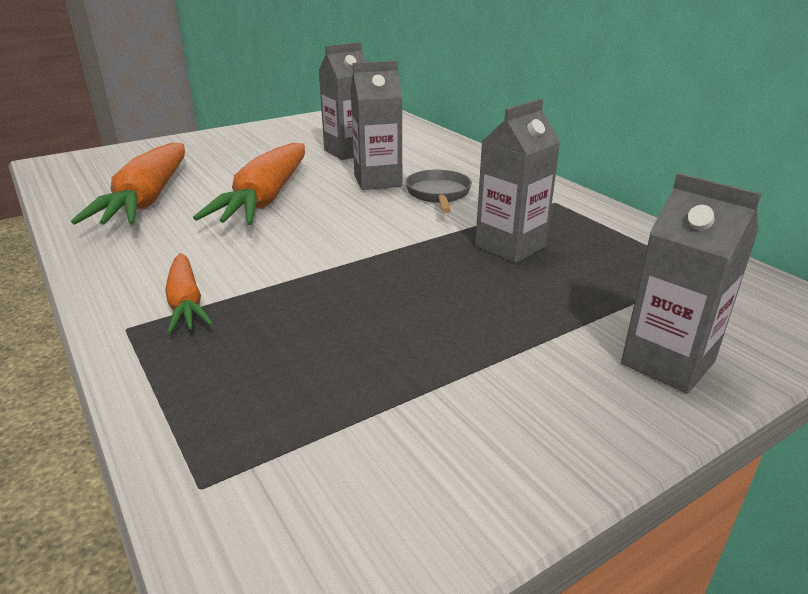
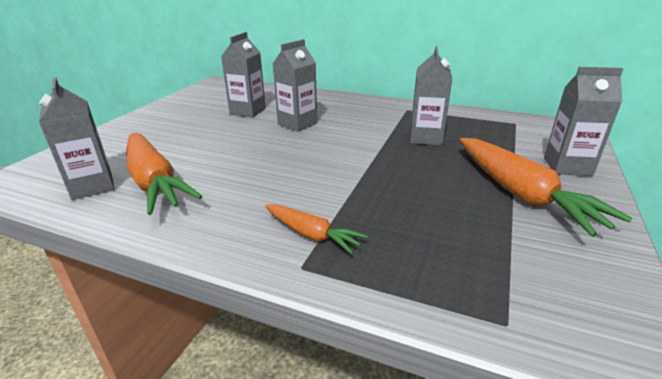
camera: 35 degrees left, 0 degrees up
orange carrot [193,143,305,225] -> orange carrot moved to [460,138,633,237]
grey pan [405,170,472,213] -> none
none -> grey carton [39,78,114,200]

